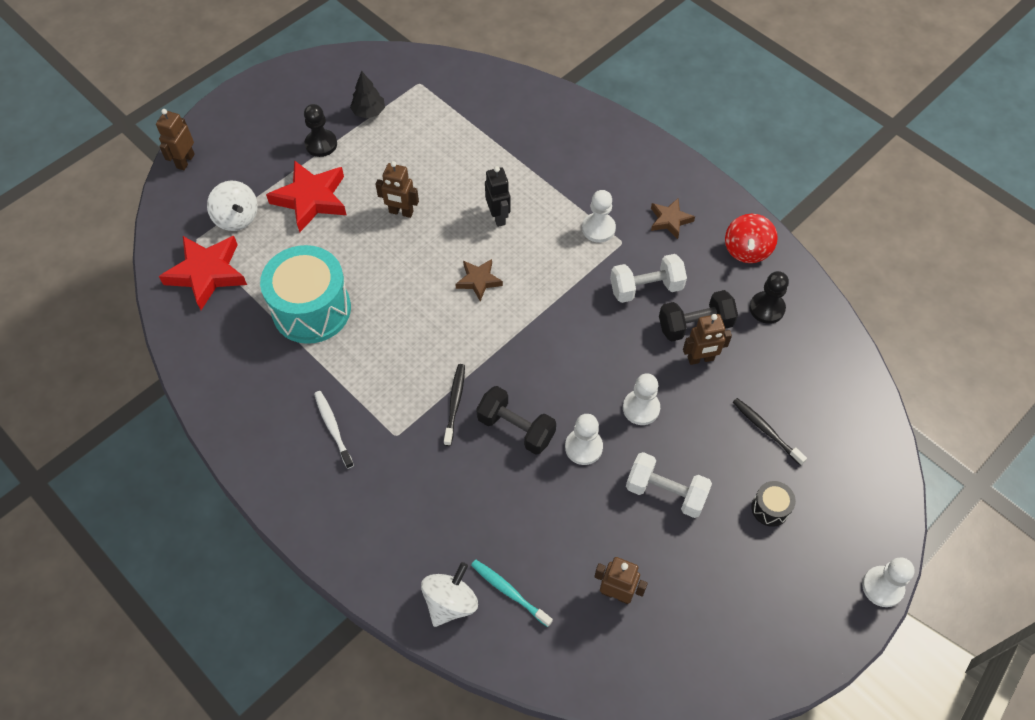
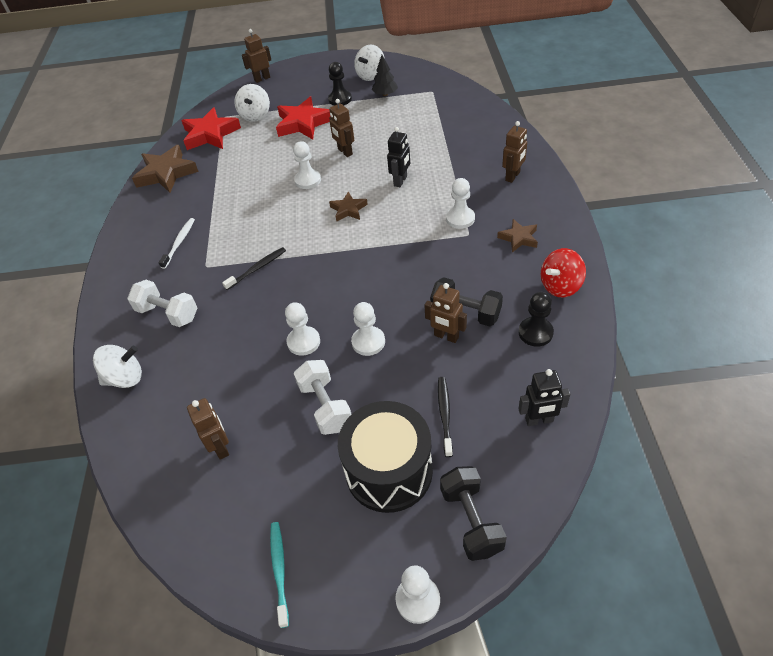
camera: 45 degrees right, 10 degrees down
turquoise drum [260,245,351,344] -> none
turquoise toothbrush [471,559,553,627] -> turquoise toothbrush moved to [270,522,289,628]
black dumbbell [476,386,556,455] -> black dumbbell moved to [440,466,507,561]
white dumbbell [610,254,687,303] -> white dumbbell moved to [127,280,197,327]
black drum [751,481,796,527] -> black drum [338,401,433,513], size x2.31
none -> brown star [132,145,199,193]
none -> white pawn [293,141,321,189]
none -> white spinning top [354,45,385,81]
none -> brown robot [502,121,527,183]
none -> black robot [519,369,570,426]

